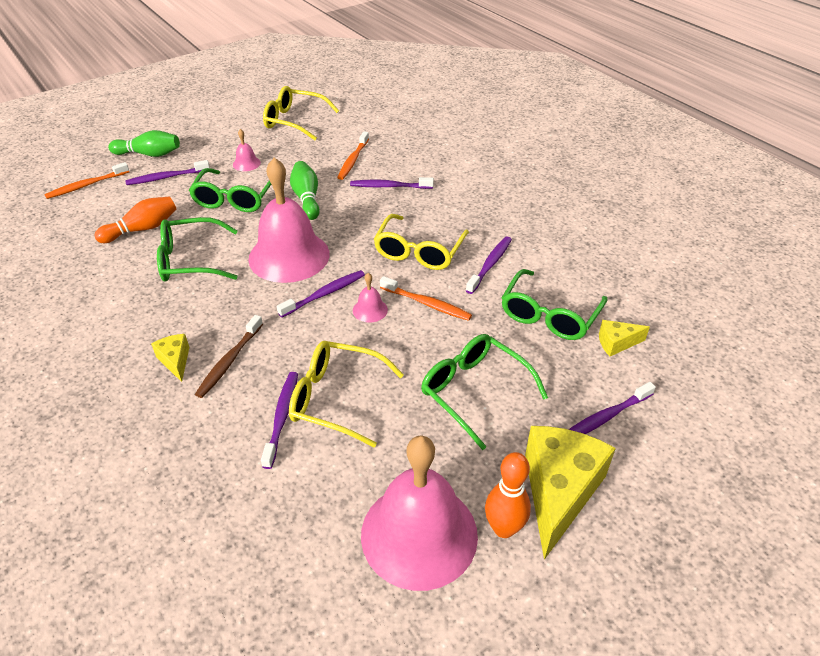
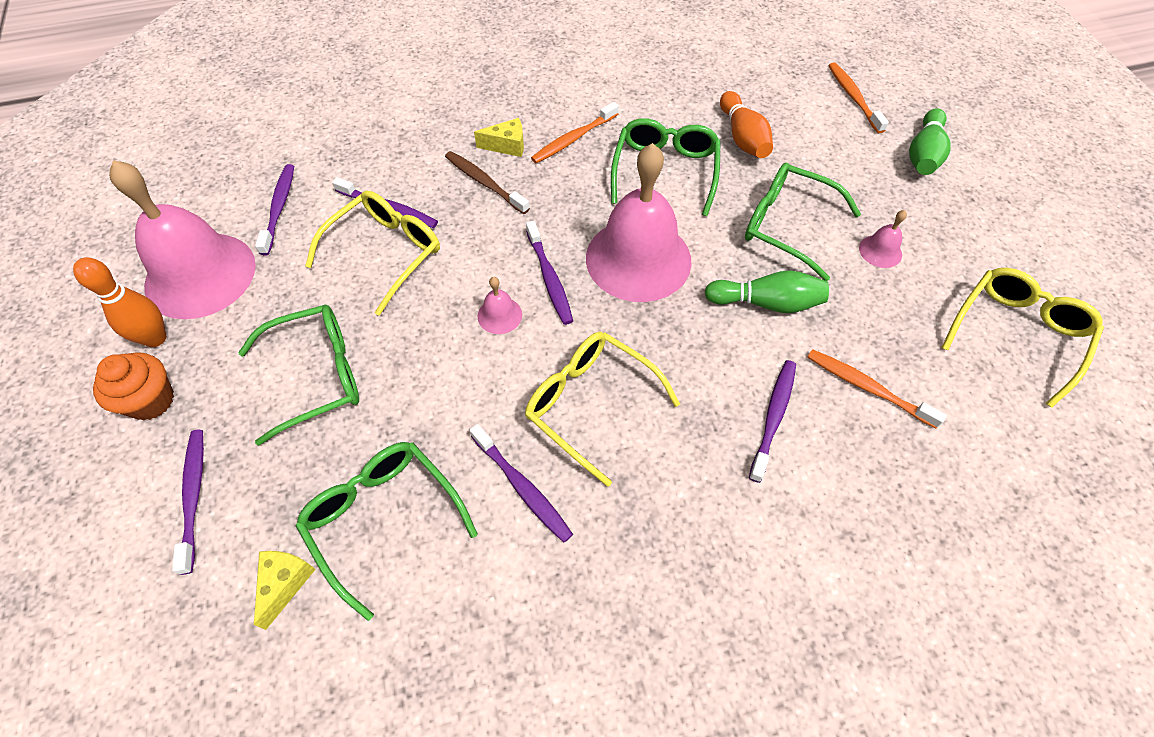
camera: 110 degrees right, 15 degrees up
purple toothbrush [125,160,210,185] -> purple toothbrush moved to [255,164,294,255]
orange toothbrush [380,276,472,321] -> orange toothbrush moved to [531,102,619,163]
yellow cheese [525,426,616,560] -> orange cupcake [93,352,174,420]

